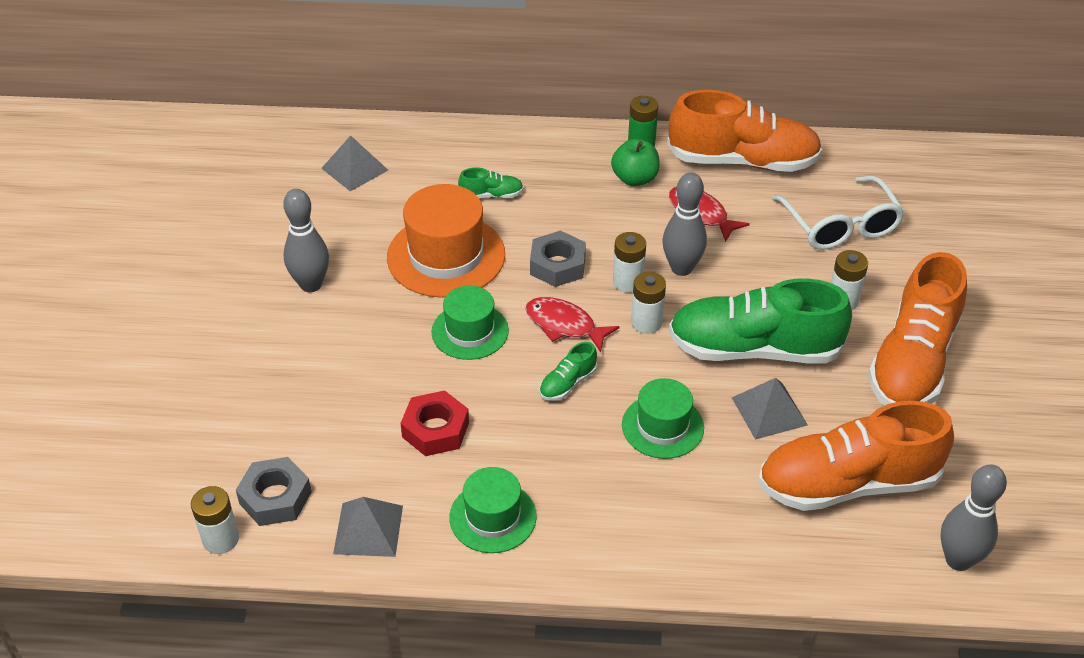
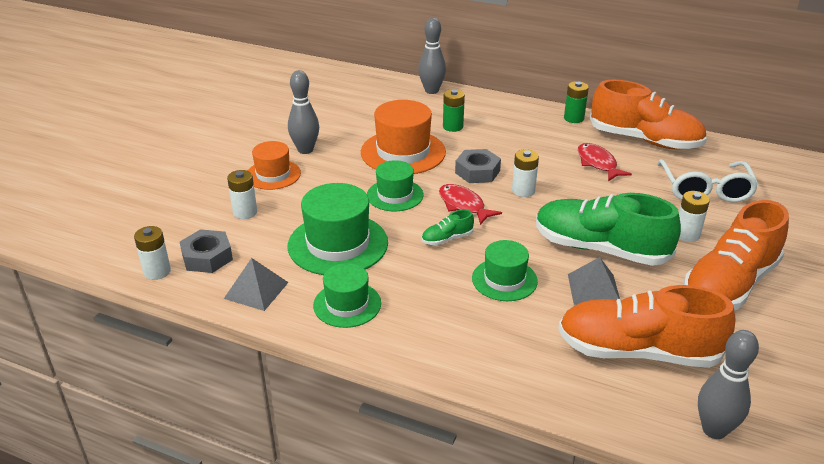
camera: 20 degrees right, 10 degrees down
grey pyramid [321,135,388,191] -> none
red nut [400,390,469,456] -> green hat [287,183,388,275]
green shoe [458,167,524,198] -> green battery [443,89,465,132]
green apple [611,139,660,186] -> none
white battery [631,272,666,334] -> white battery moved to [227,170,257,219]
grey bowling pin [662,172,707,276] -> grey bowling pin moved to [418,18,446,94]
none -> orange hat [248,141,301,190]

